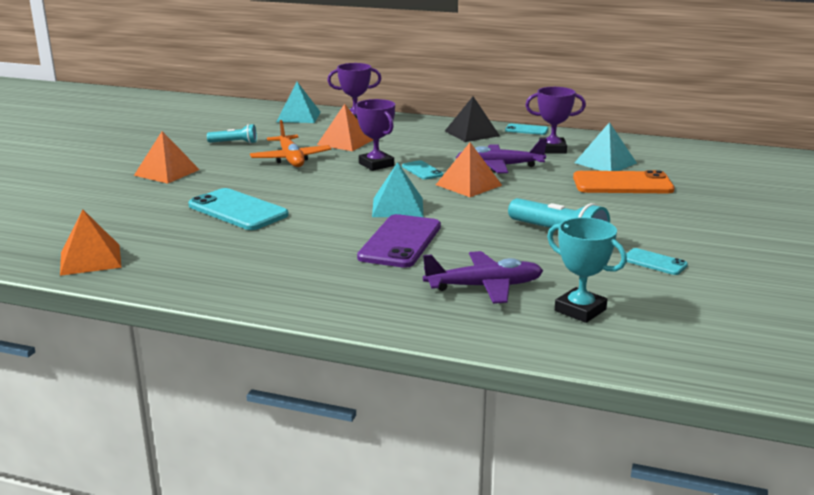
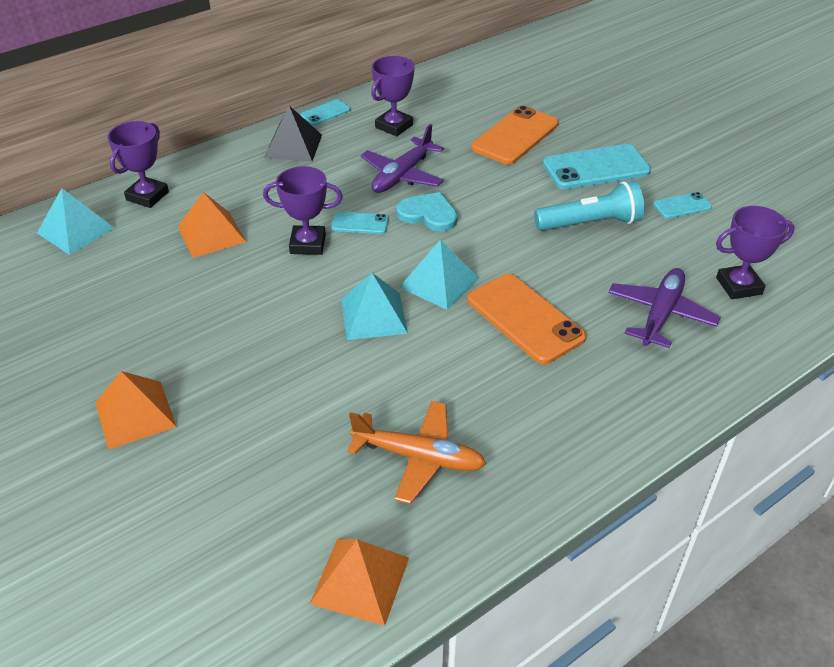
camera: 55 degrees left, 20 degrees up
turquoise phone [188,188,289,230] -> turquoise phone moved to [543,144,651,189]
turquoise flashlight [207,124,257,144] -> none
orange plane [250,120,331,167] -> orange plane moved to [347,401,486,504]
purple phone [357,214,441,268] -> orange phone [467,274,587,364]
orange pyramid [436,142,502,197] -> turquoise heart [396,192,458,231]
turquoise trophy [547,217,627,323] -> purple trophy [716,206,795,299]
turquoise pyramid [574,122,637,171] -> turquoise pyramid moved to [341,273,408,340]

